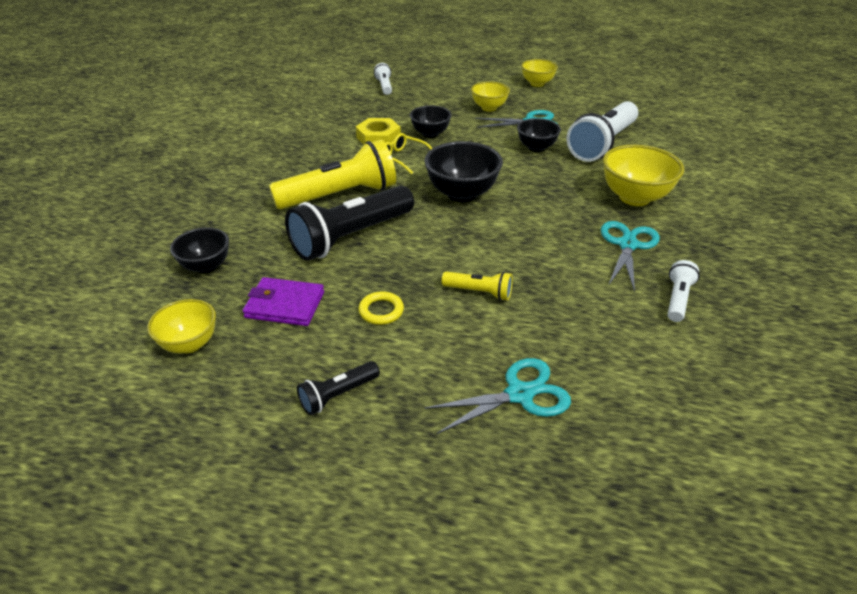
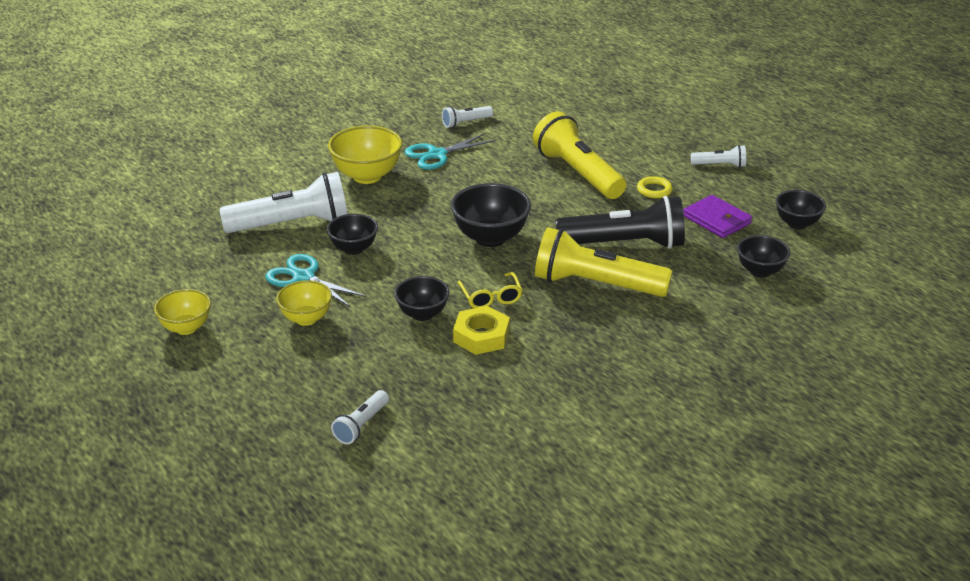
camera: 140 degrees left, 5 degrees down
yellow bowl [147,299,216,353] -> black bowl [776,190,826,229]
black flashlight [297,361,380,415] -> white flashlight [691,145,746,168]
turquoise scissors [424,358,571,434] -> none
yellow flashlight [442,271,513,301] -> yellow flashlight [533,112,626,199], size x2.11

